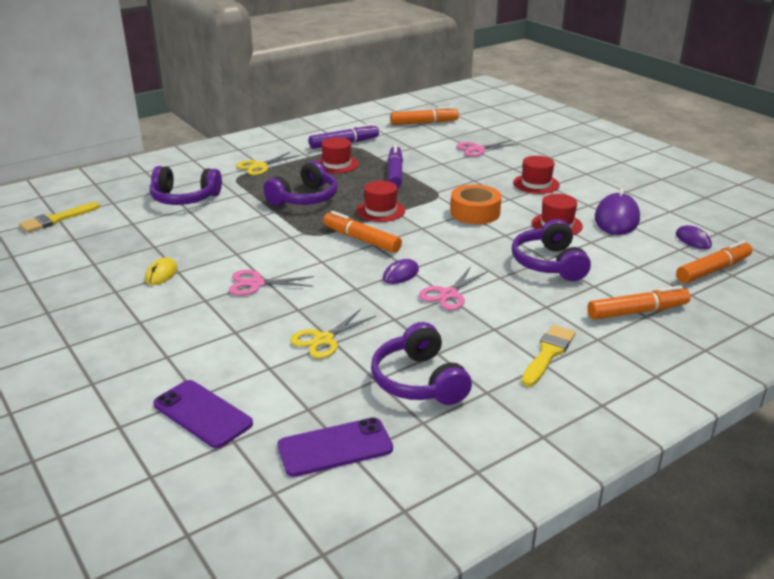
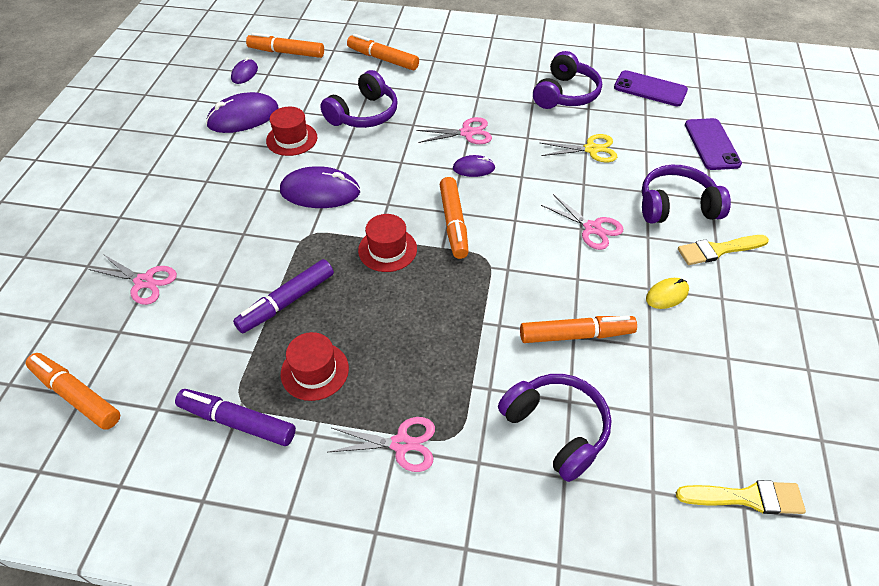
camera: 135 degrees left, 20 degrees up
yellow scissors [236,152,299,175] -> pink scissors [328,417,435,472]
purple headphones [263,161,338,206] -> purple headphones moved to [642,165,731,224]
orange tape [450,184,502,224] -> purple mouse [280,166,360,208]
red hat [513,156,560,194] -> none
yellow brush [521,325,576,387] -> yellow brush moved to [678,235,769,265]
none -> orange marker [520,316,637,343]

